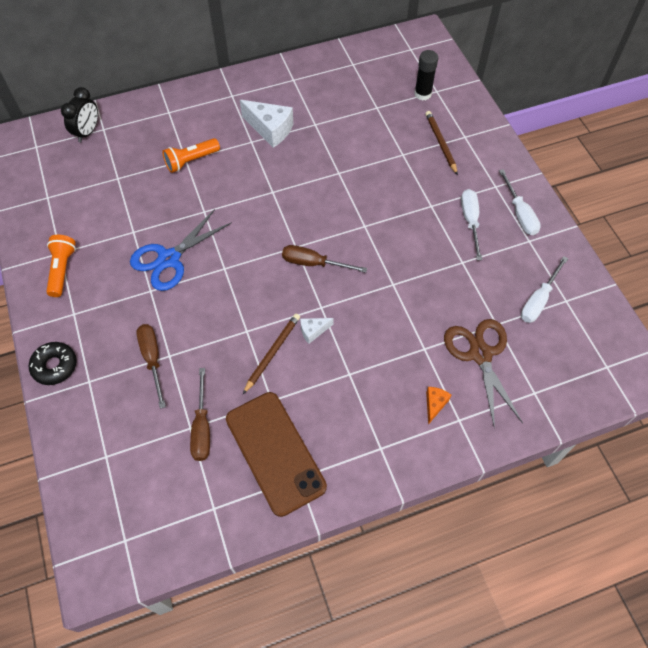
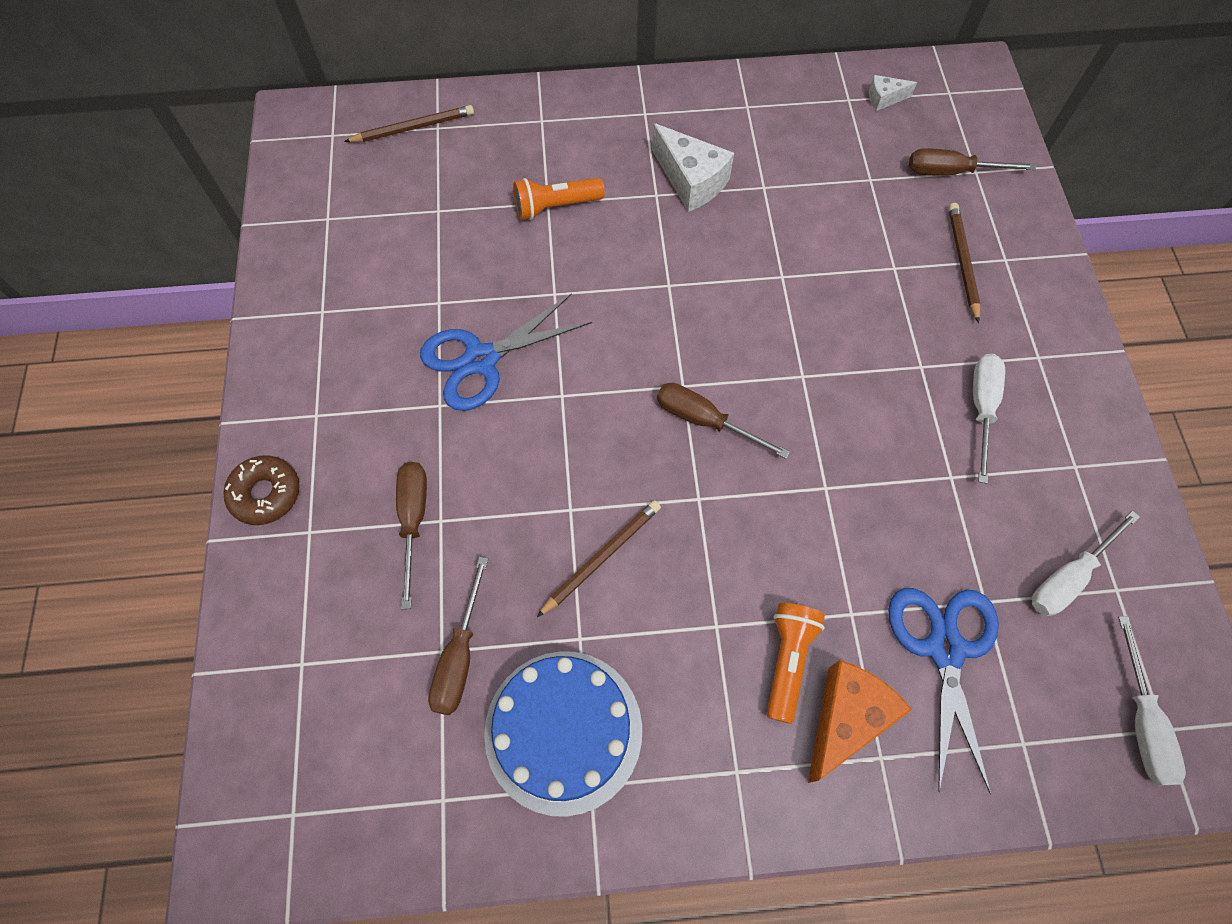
camera: 15 degrees right, 5 degrees up
black donut [29,342,77,385] -> brown donut [224,456,300,525]
orange flashlight [46,235,76,297] -> orange flashlight moved to [767,603,825,724]
black clock [61,87,98,142] -> brown pencil [344,105,474,142]
brown phone [226,392,327,517] -> blue cake [484,651,642,817]
white cheese [300,318,334,344] -> white cheese moved to [869,75,917,111]
black glue stick [414,50,438,101] -> brown screwdriver [909,148,1036,176]
orange cheese [426,387,451,425] -> orange cheese [808,660,912,783], size x1.92
brown scissors [444,319,523,429] -> blue scissors [888,588,999,794]
white screwdriver [499,169,541,235] -> white screwdriver moved to [1118,616,1186,785]

